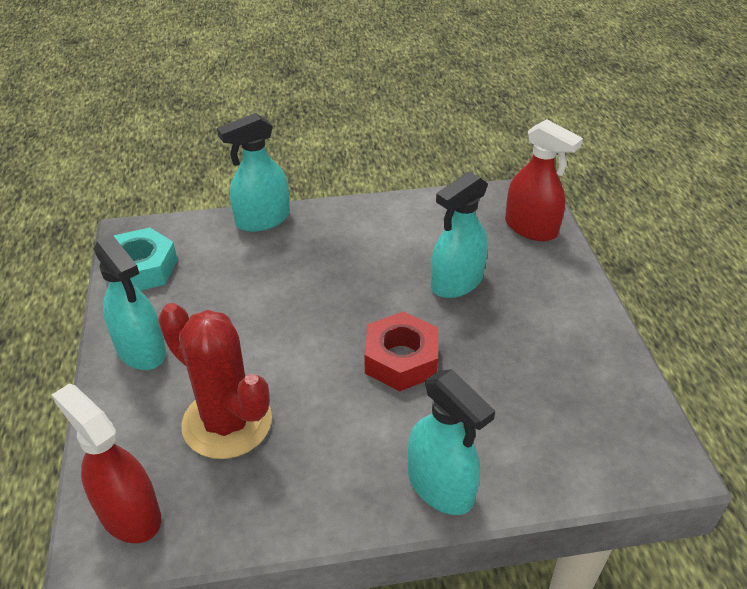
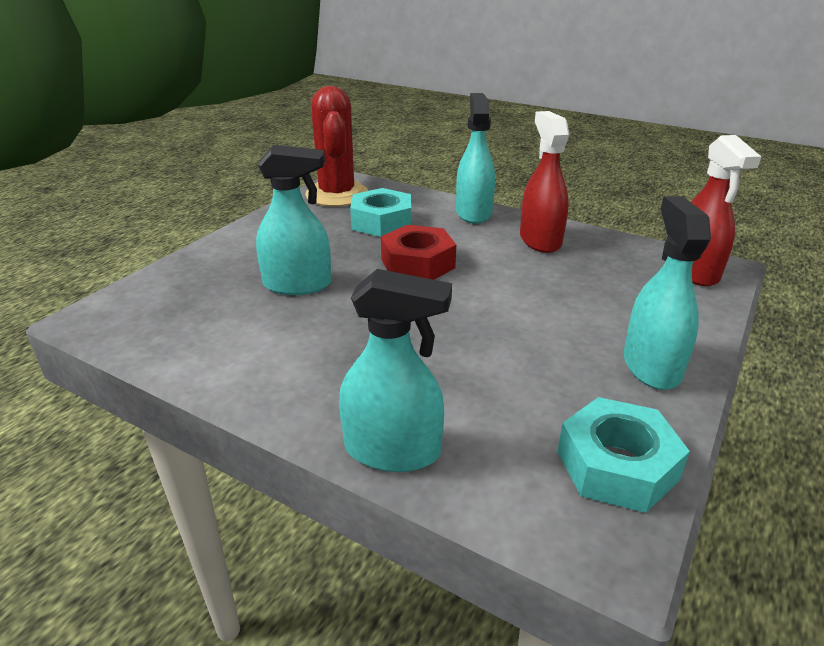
camera: 140 degrees left, 10 degrees down
red cactus [158,303,272,459] -> red cactus moved to [305,86,368,207]
red spray bottle [505,119,583,241] -> red spray bottle moved to [520,111,569,253]
none -> turquoise nut [350,188,411,237]

